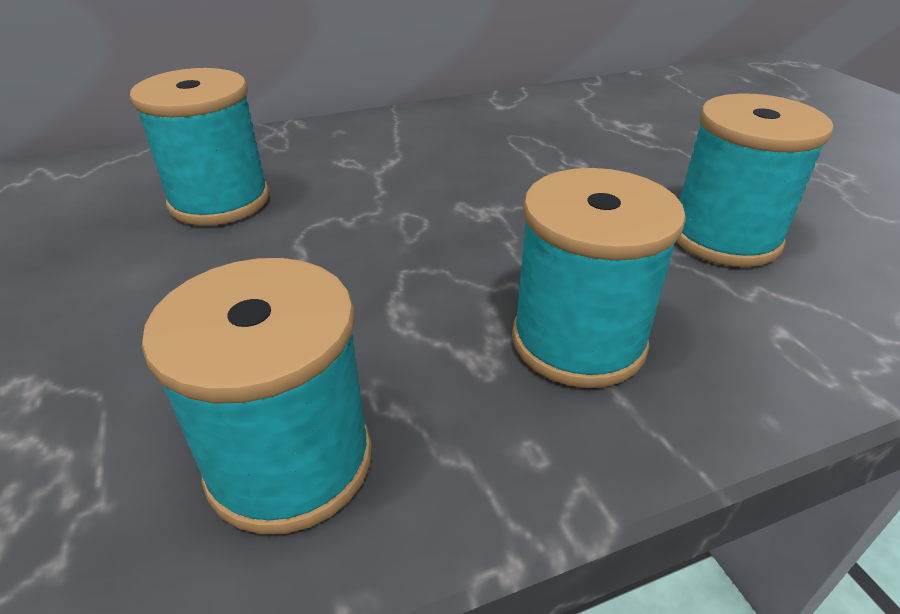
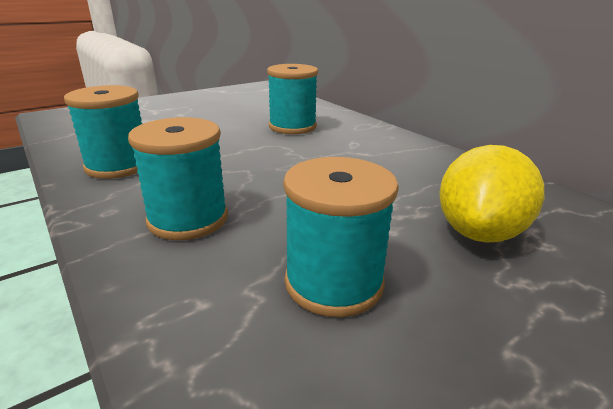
camera: 75 degrees right, 10 degrees down
none -> yellow lemon [439,145,544,243]

